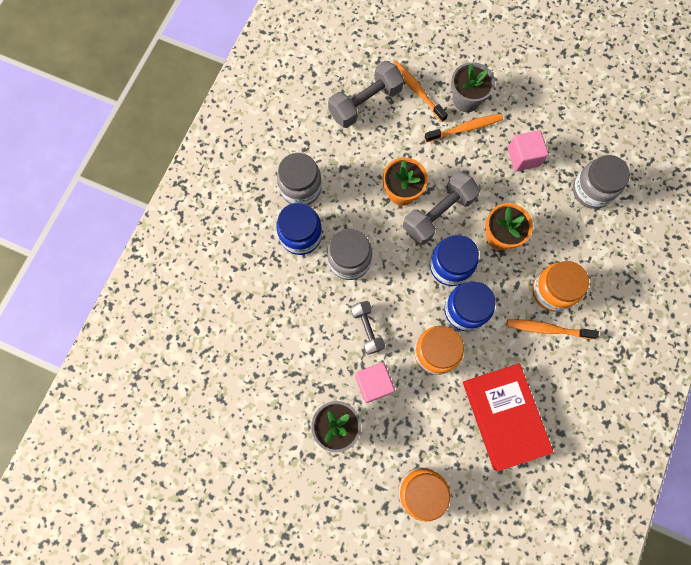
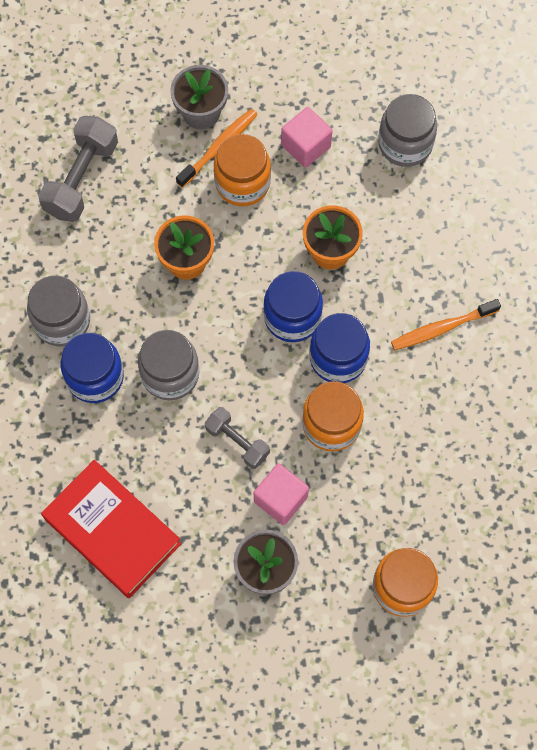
camera: 30 degrees left, 5 degrees down
orange toothbrush [393,61,448,122] -> none
grey dumbbell [403,171,480,245] -> none
red book [463,363,554,471] -> red book moved to [41,460,181,598]
orange jar [532,261,589,312] -> orange jar moved to [214,134,271,206]

